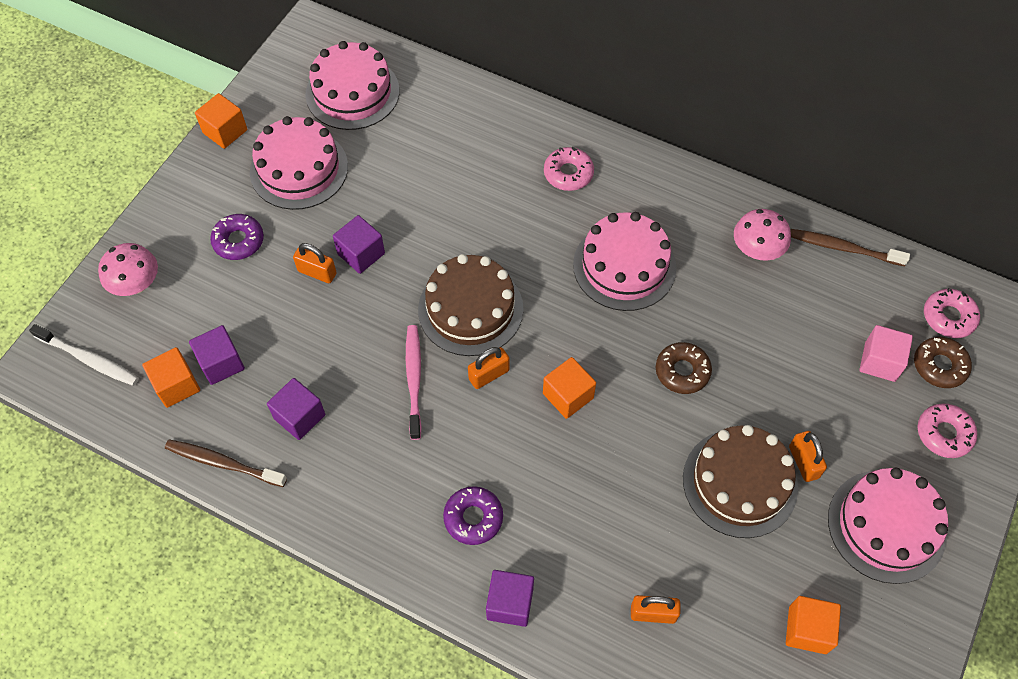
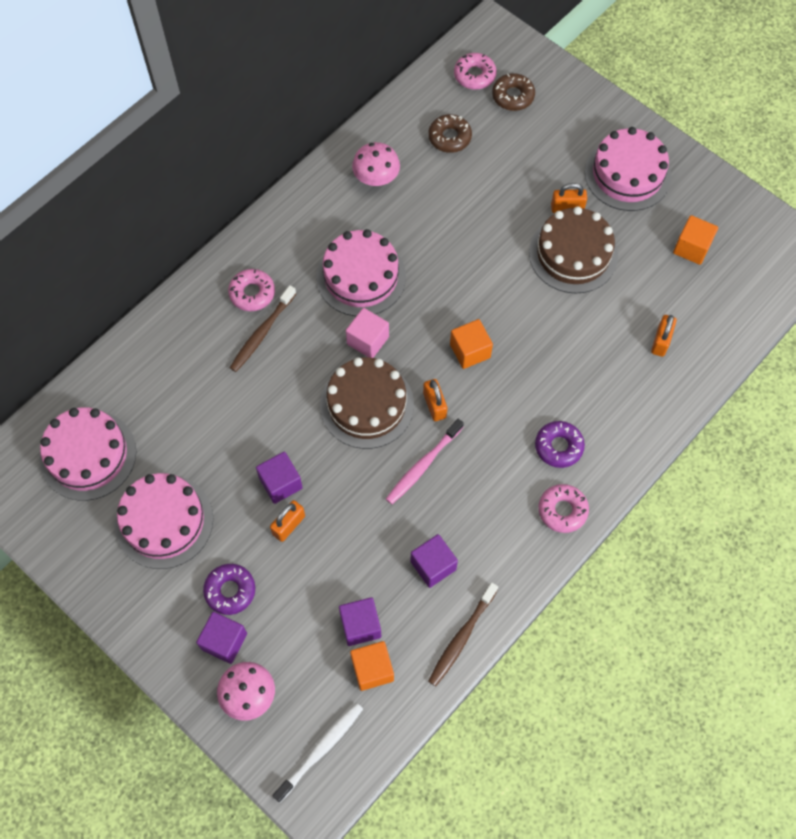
camera: 75 degrees left, 5 degrees up
orange cube [195,93,247,149] -> none
pink toothbrush [406,325,422,440] -> pink toothbrush turned 60 degrees counterclockwise [386,419,464,504]
purple cube [486,570,534,627] -> purple cube moved to [196,612,247,664]
brown donut [656,342,712,394] -> brown donut moved to [428,114,472,153]
brown toothbrush [790,229,910,266] -> brown toothbrush moved to [230,285,296,372]
pink cube [860,325,913,382] -> pink cube moved to [346,308,389,358]
pink donut [918,404,977,458] -> pink donut moved to [538,484,589,533]

